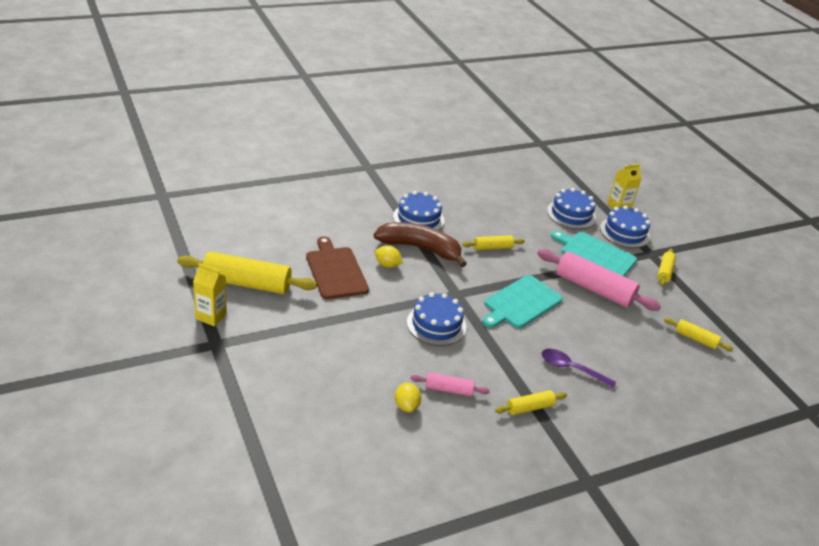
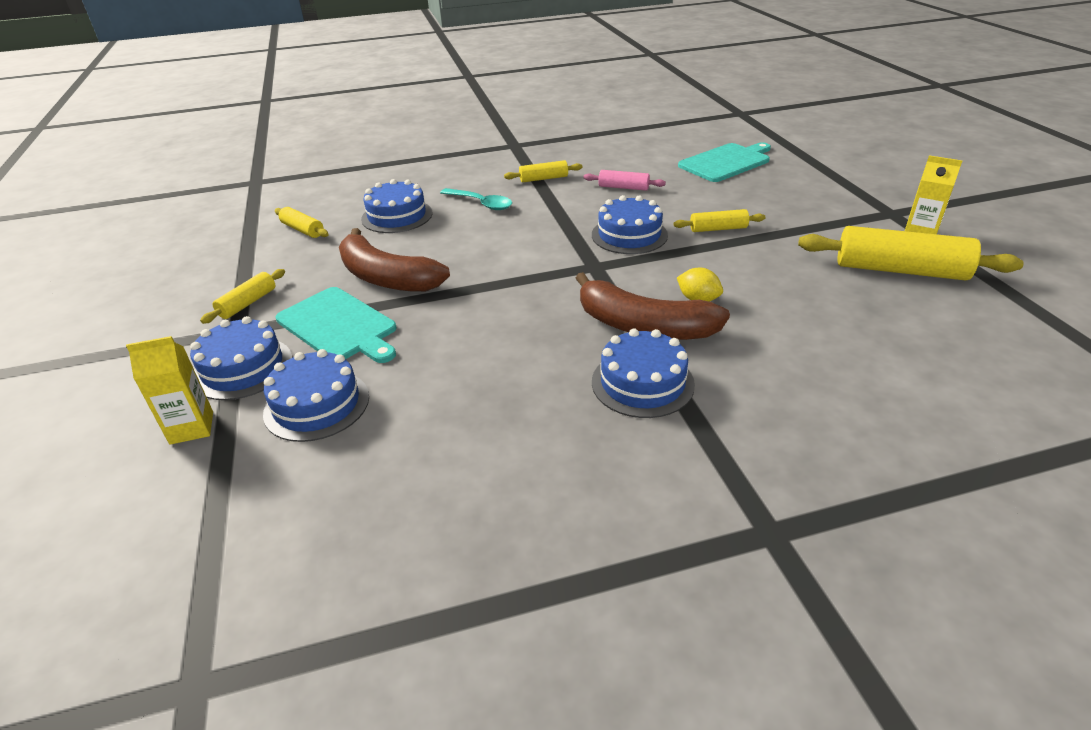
camera: 165 degrees left, 0 degrees up
brown cutting board [306,237,369,299] -> none
yellow lemon [395,382,421,412] -> none
yellow rolling pin [463,235,525,250] -> yellow rolling pin moved to [673,209,765,232]
turquoise cutting board [482,275,563,328] -> turquoise cutting board moved to [678,142,771,182]
pink rolling pin [537,249,661,311] -> brown banana [339,228,450,292]
purple spoon [542,349,616,388] -> turquoise spoon [440,188,512,210]
none -> blue cake [361,179,432,233]

